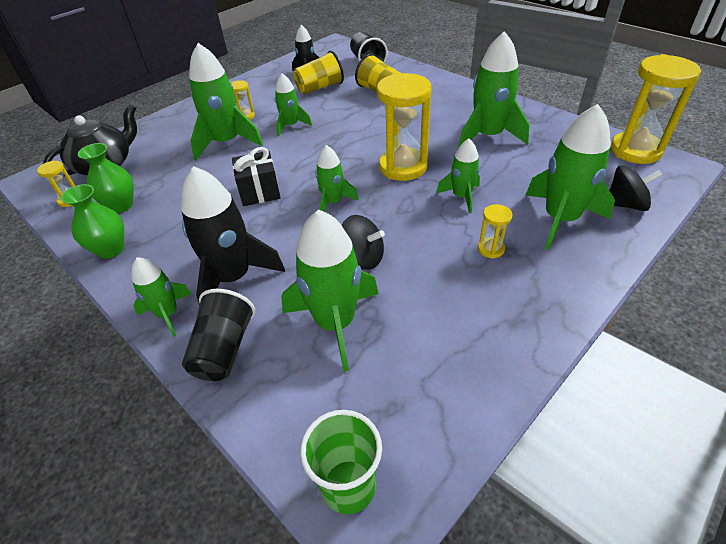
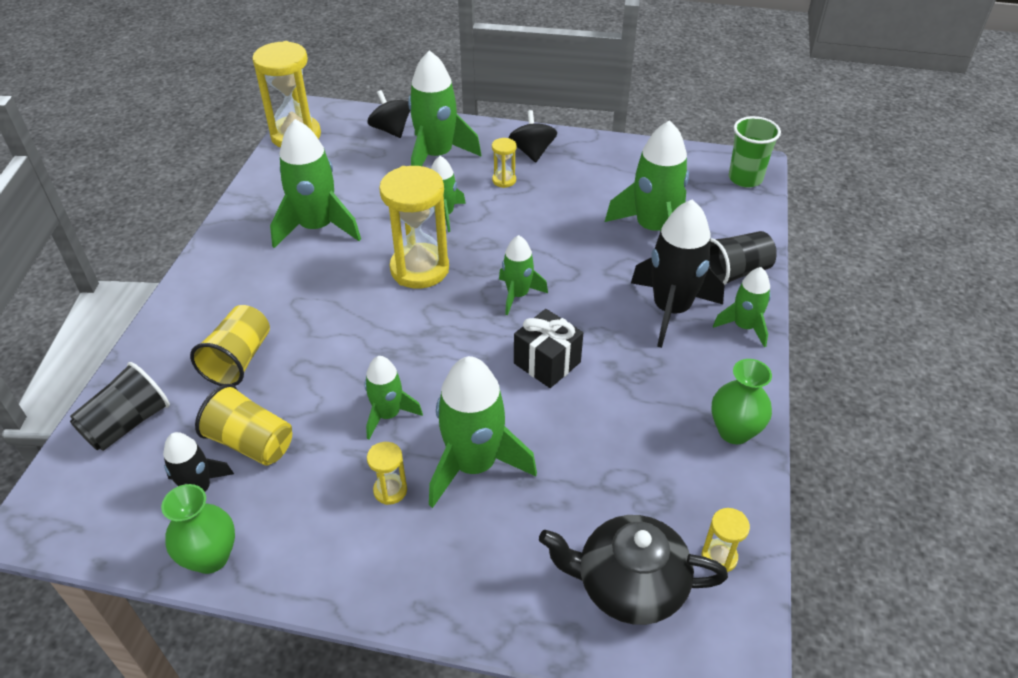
camera: 125 degrees left, 0 degrees up
green vase [78,143,134,213] -> green vase moved to [161,484,235,574]
black spinning top [341,215,385,270] -> black spinning top moved to [509,110,557,162]

